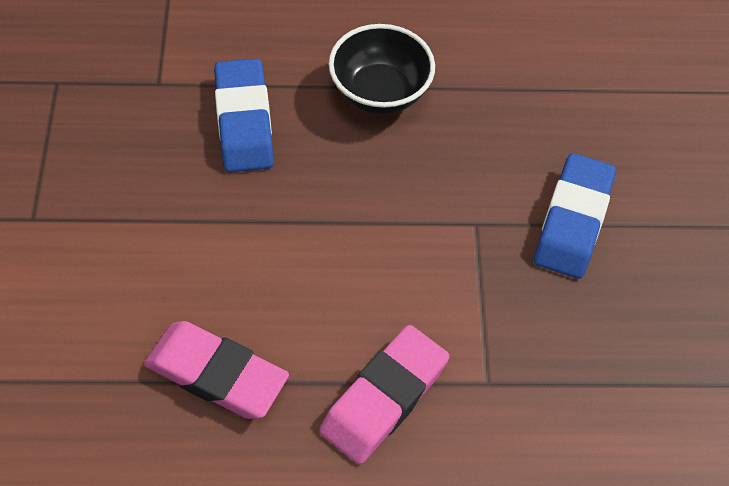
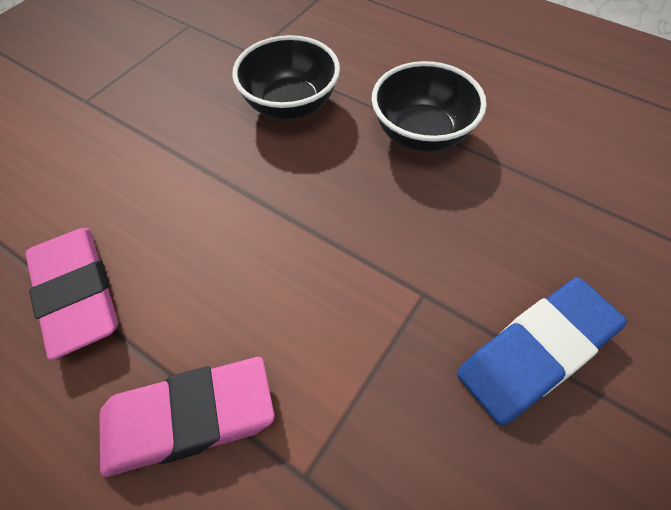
camera: 40 degrees right, 0 degrees up
blue eraser [214,58,274,172] -> black bowl [232,35,340,120]

